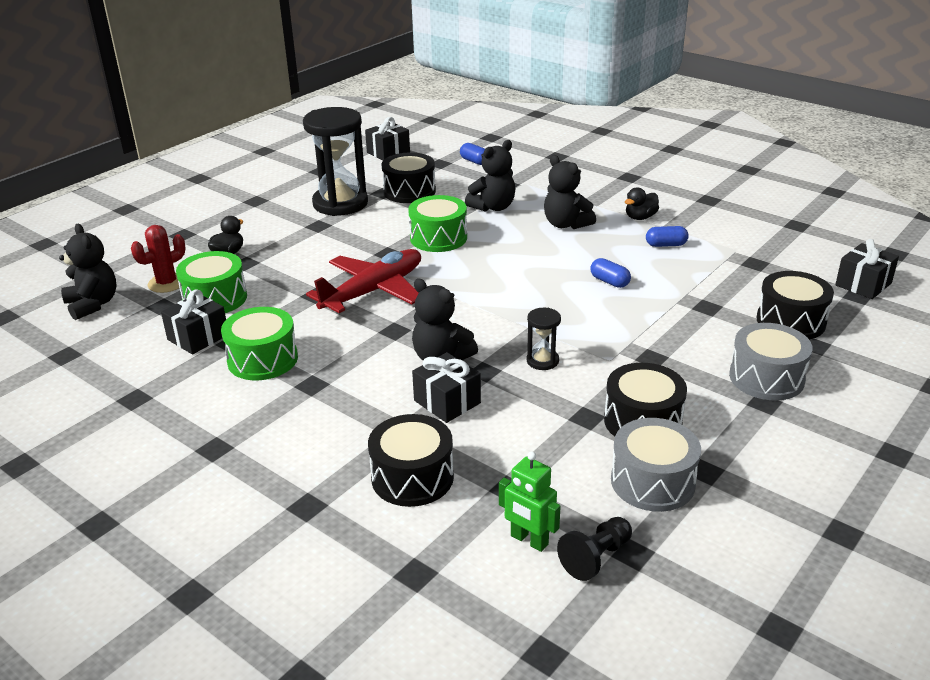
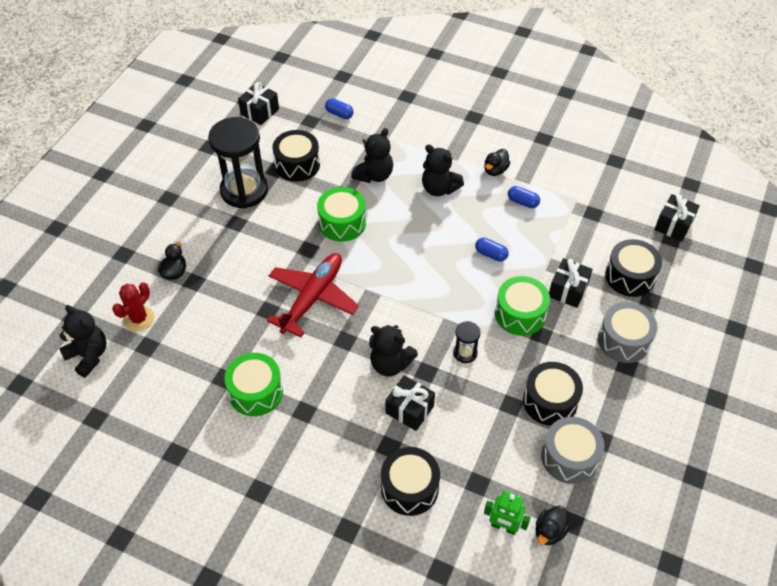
camera: 15 degrees left, 20 degrees up
black gift [161,289,226,355] -> black gift moved to [549,258,593,308]
green drum [176,251,247,313] -> green drum moved to [495,276,550,336]
black pawn [557,517,632,581] -> black duck [535,506,570,545]
blue capsule [646,226,689,247] -> blue capsule turned 45 degrees clockwise [508,186,540,208]

